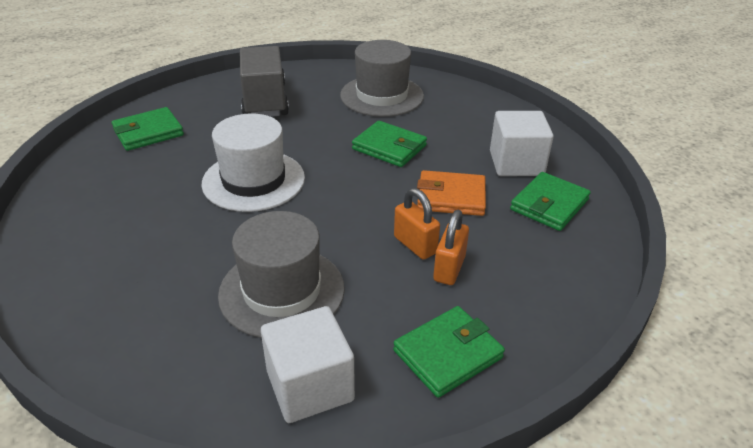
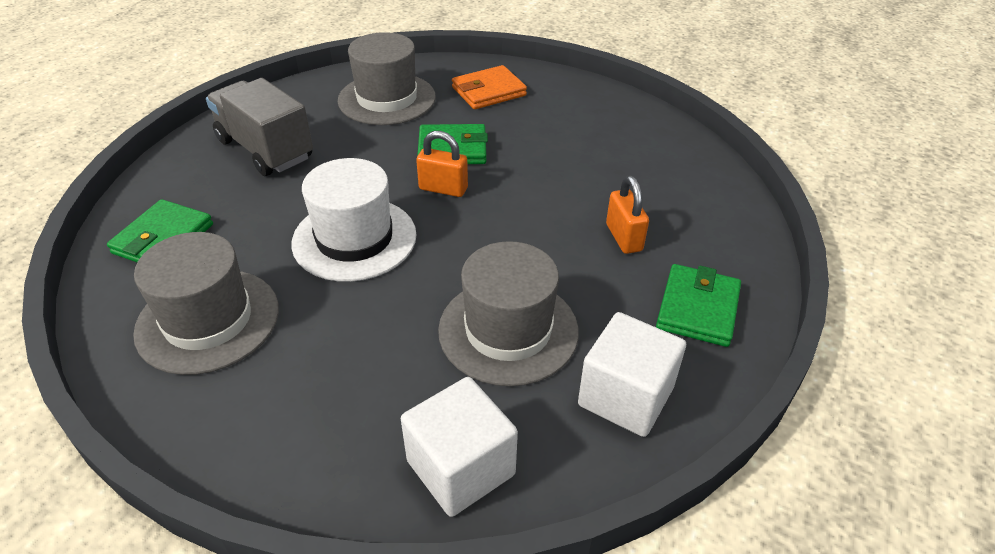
camera: 35 degrees left, 5 degrees up
orange padlock [394,188,440,260] -> orange padlock moved to [416,131,468,197]
orange wallet [417,170,486,216] -> orange wallet moved to [452,65,527,109]
white cube [490,111,554,176] -> white cube moved to [401,377,518,517]
green wallet [510,172,591,231] -> none
none -> grey hat [133,232,279,375]

